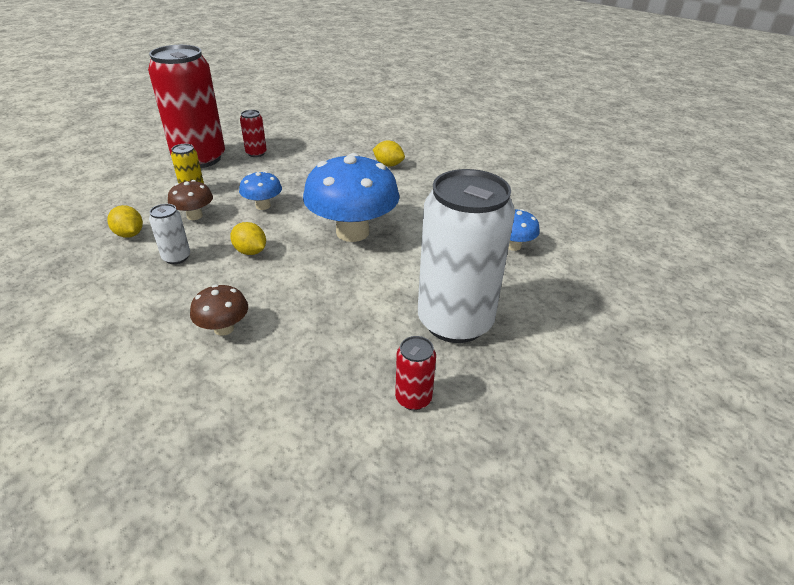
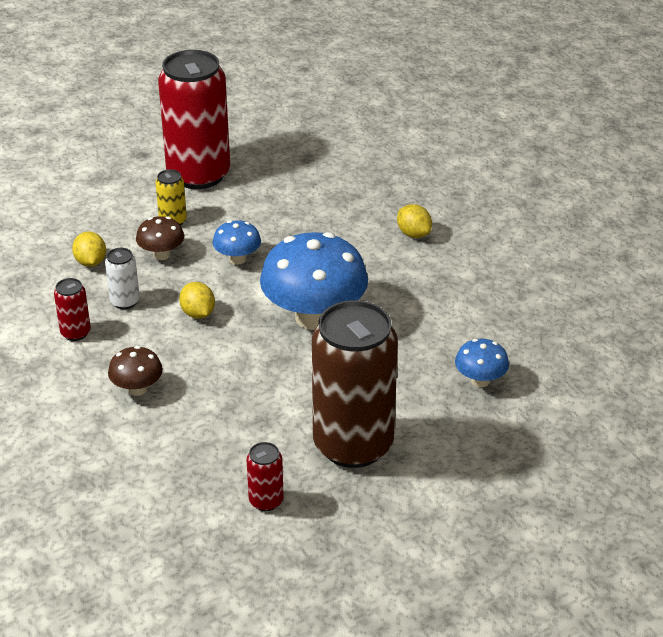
camera: 25 degrees right, 0 degrees up
red can [240,110,267,157] -> red can moved to [54,278,91,341]
white can [418,169,515,343] -> brown can [312,300,398,468]

